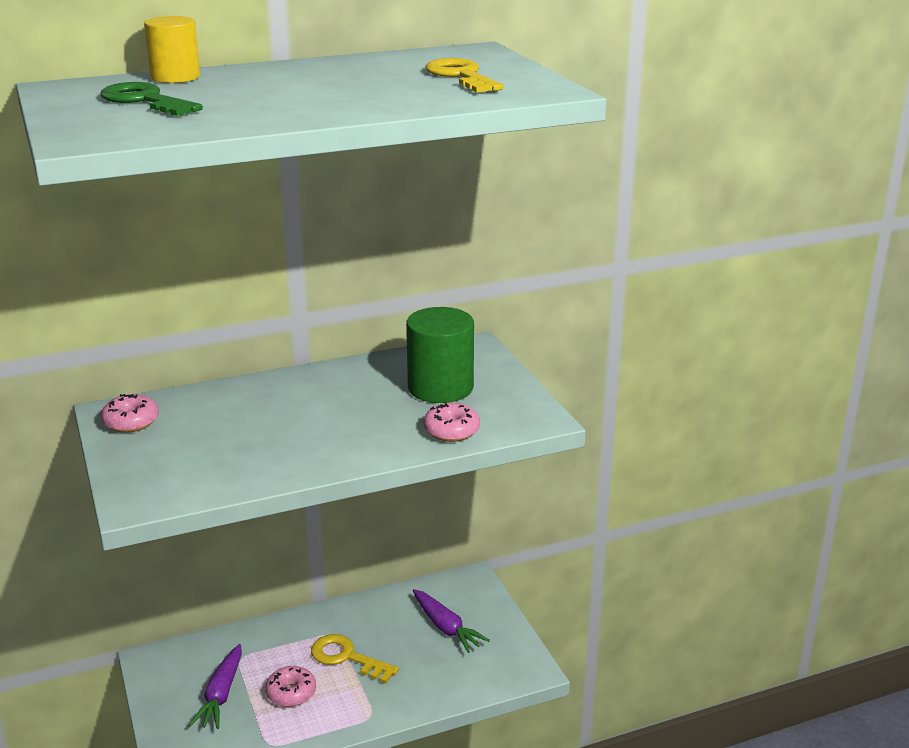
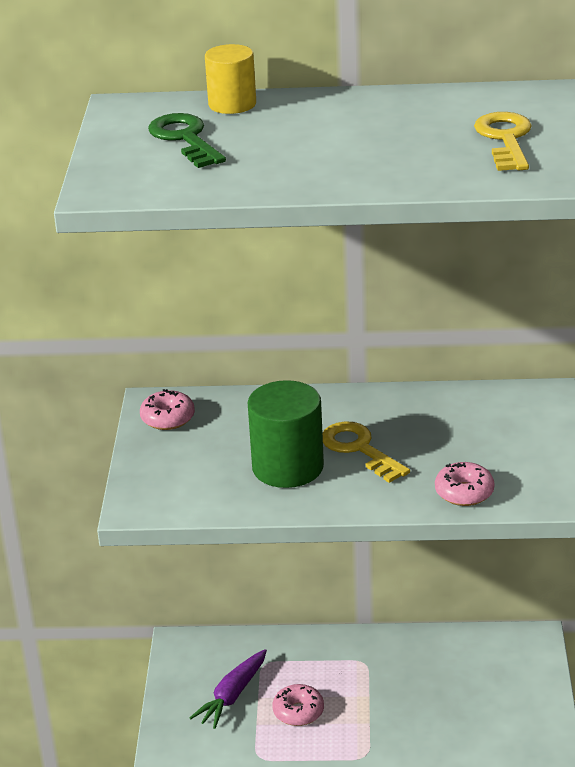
camera: 25 degrees right, 5 degrees up
yellow key [311,634,399,683] -> yellow key moved to [323,421,410,483]
green cylinder [406,307,474,403] -> green cylinder moved to [247,380,324,488]
purple carrot [413,589,490,653] -> none

